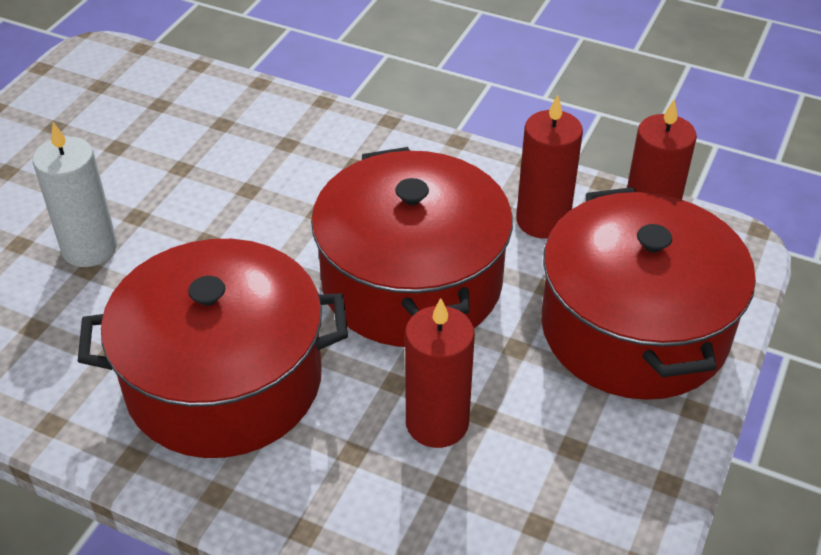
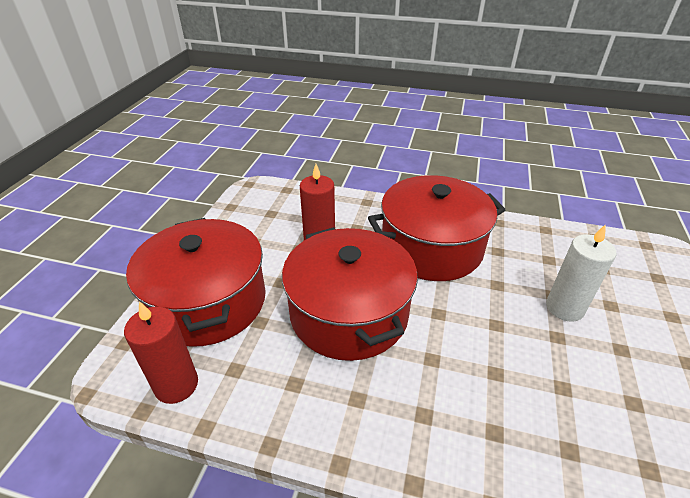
camera: 170 degrees right, 5 degrees down
red candle [516,95,583,239] -> none

